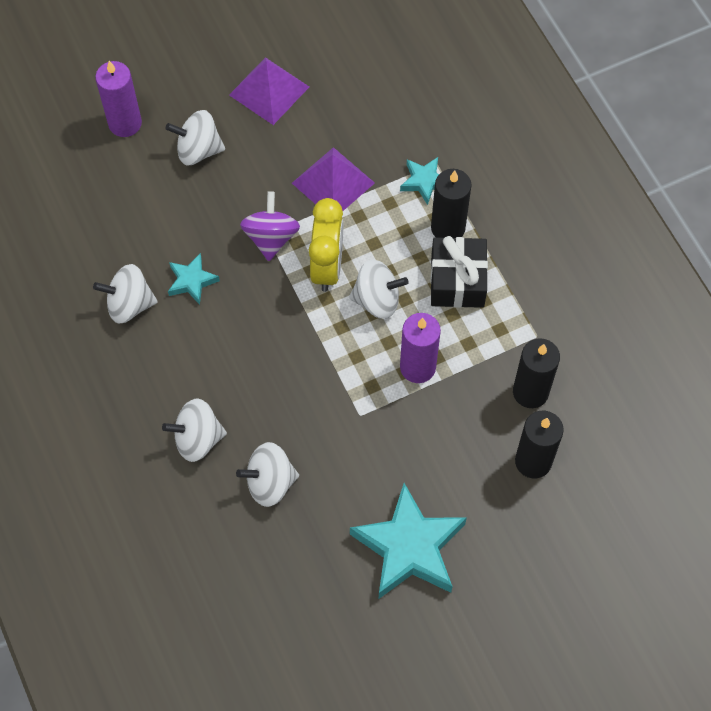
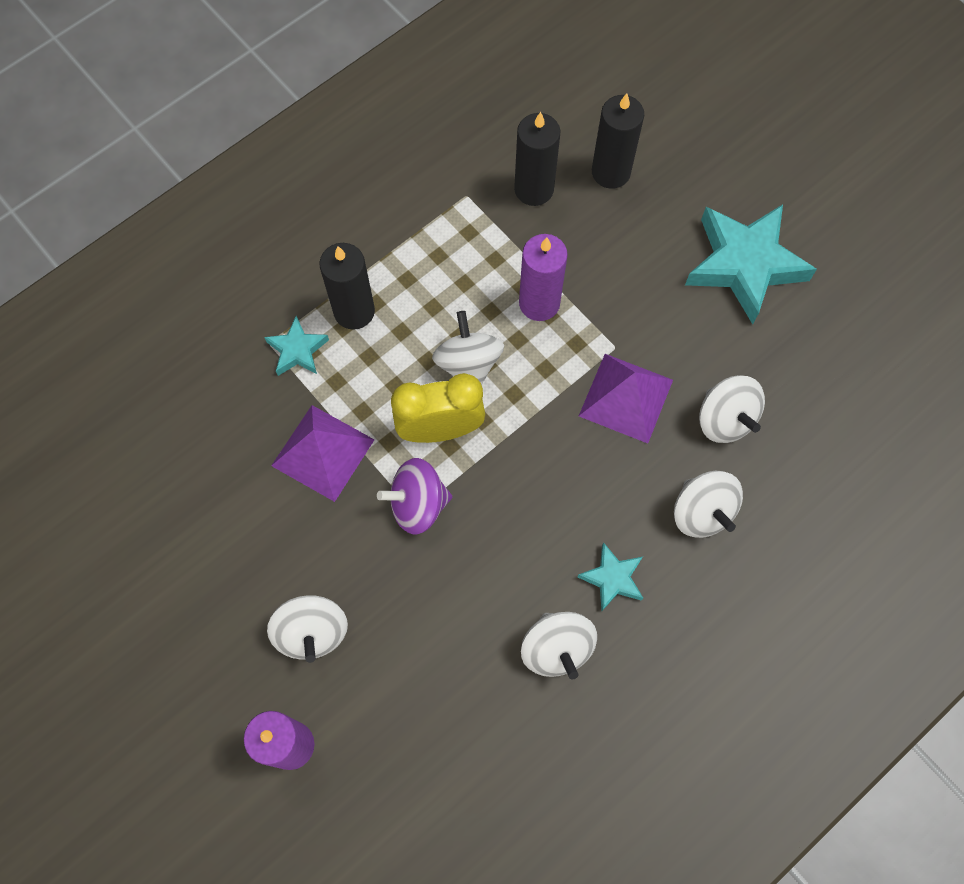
camera: 105 degrees left, 5 degrees up
turquoise star [168,253,220,305] -> turquoise star moved to [578,542,643,611]
purple pyramid [229,57,309,125] -> purple pyramid moved to [579,354,673,443]
black gift [430,236,488,308] -> none

